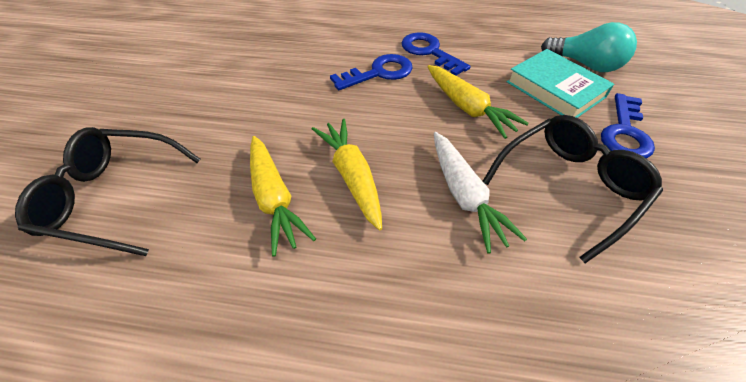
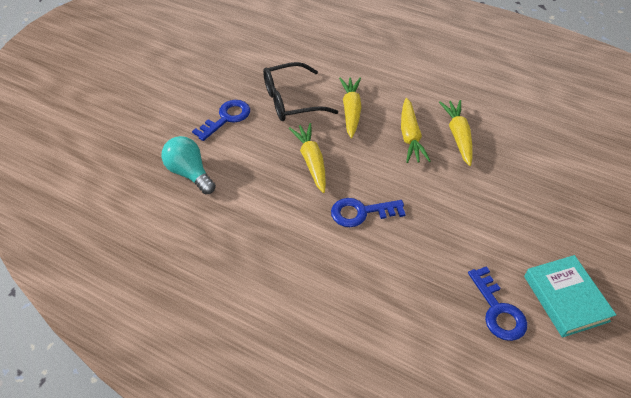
camera: 160 degrees left, 0 degrees up
black glasses [15,127,200,256] -> none
blue key [401,32,471,76] -> blue key moved to [468,266,527,341]
white carrot [434,132,527,254] -> yellow carrot [339,77,362,138]
turquoise book [507,49,614,118] -> turquoise book moved to [524,255,616,338]

